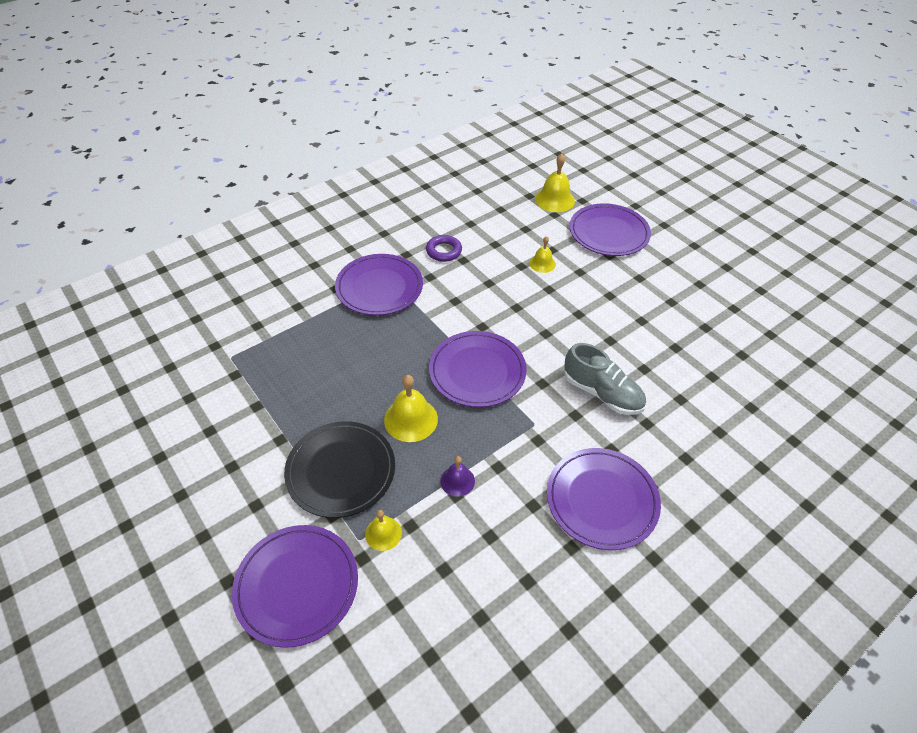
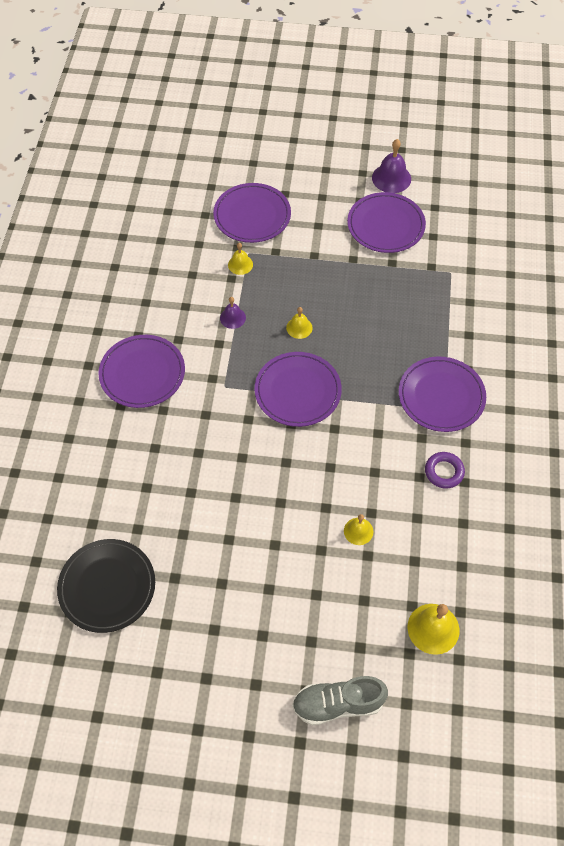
camera: 135 degrees right, 10 degrees up
black plate [284,421,395,518] -> black plate moved to [57,539,155,633]
yellow bell [384,375,438,442] -> yellow bell [286,307,313,339], size x0.60
grey shoe [564,343,646,415] -> grey shoe moved to [292,676,388,725]
purple plate [569,203,651,256] -> purple plate moved to [347,192,426,253]
none -> purple bell [372,139,411,193]

